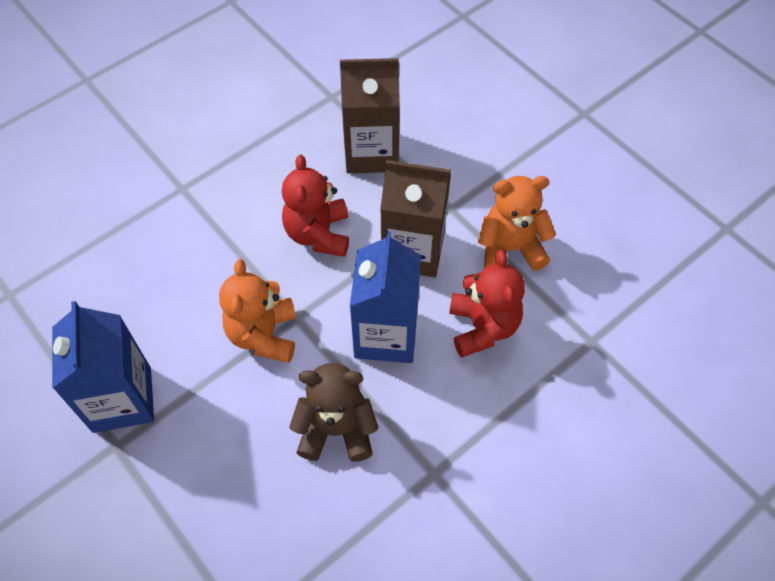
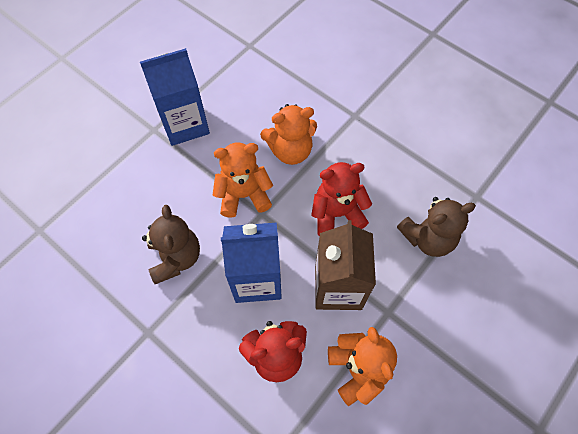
camera: 80 degrees right, 5 degrees up
brown carton [340,58,400,173] -> brown teddy bear [397,197,476,257]
none -> orange teddy bear [260,104,317,165]

